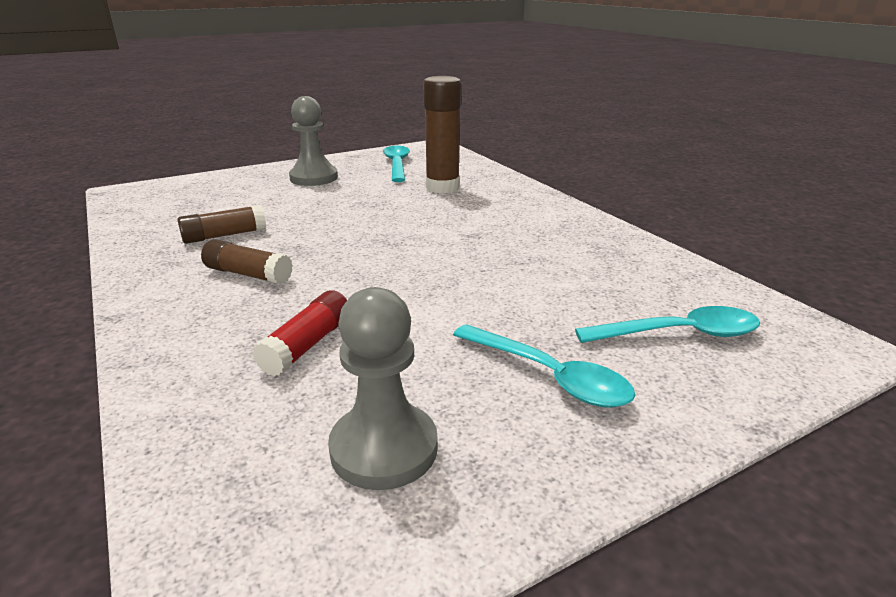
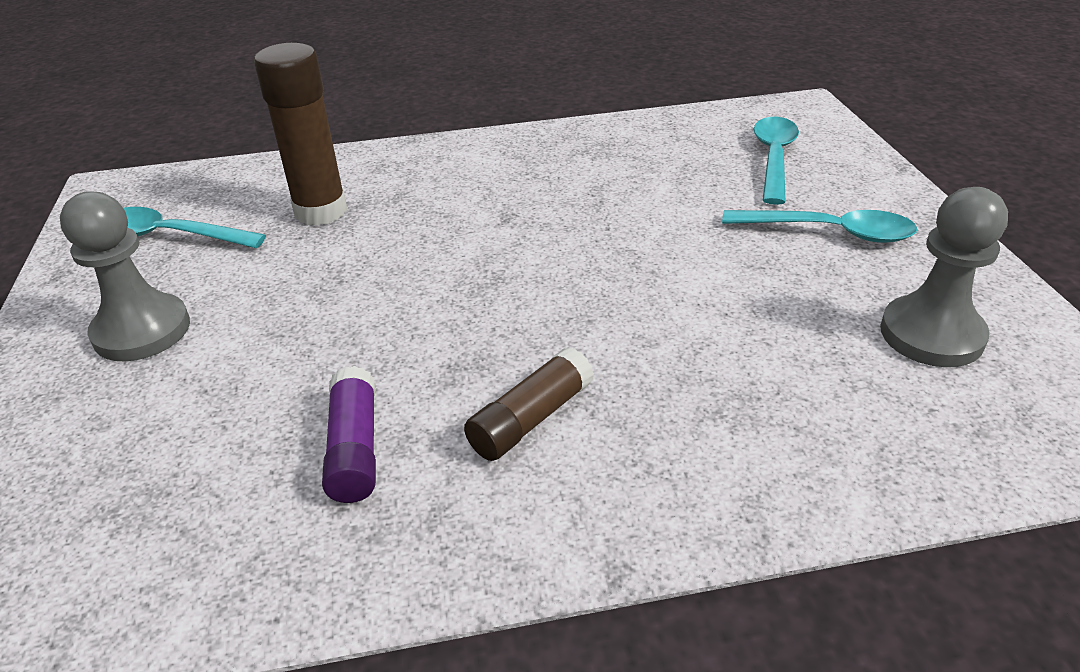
camera: 70 degrees left, 10 degrees up
brown glue stick [178,205,266,244] -> purple glue stick [322,366,376,503]
red glue stick [252,290,347,377] -> none
turquoise spoon [453,324,635,408] -> turquoise spoon turned 45 degrees clockwise [722,210,918,243]

